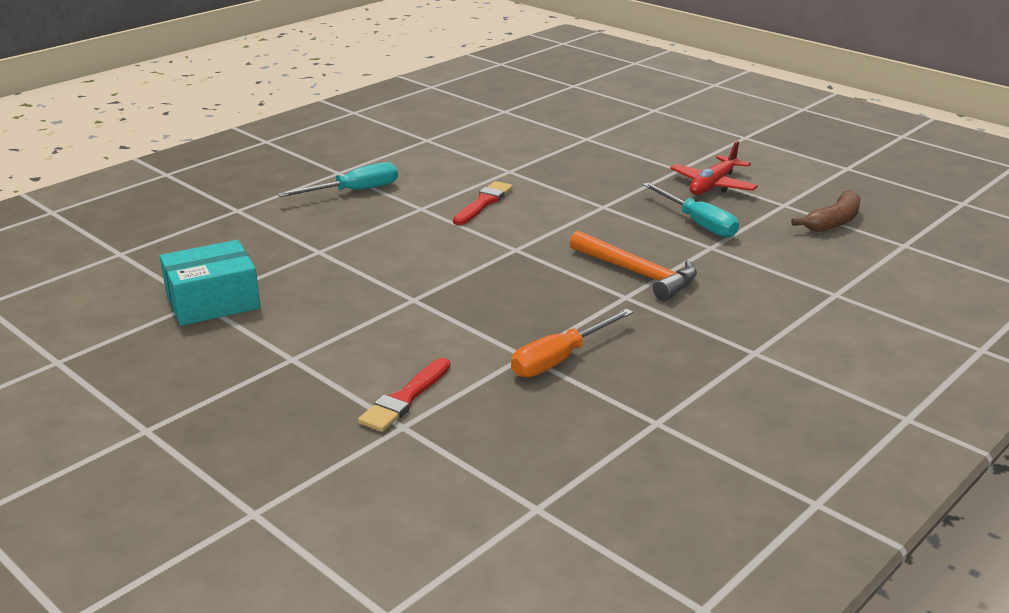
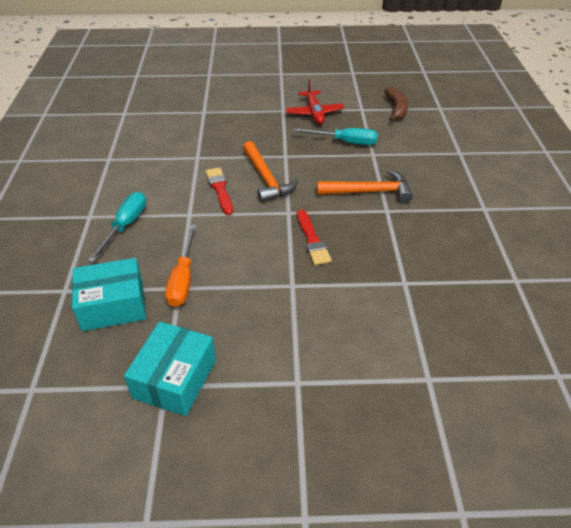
camera: 45 degrees left, 15 degrees up
red brush [358,358,450,432] -> red brush moved to [297,210,332,265]
orange screwdriver [511,308,633,377] -> orange screwdriver moved to [165,225,196,307]
none -> turquoise box [72,258,146,331]
none -> orange hammer [243,141,298,203]

